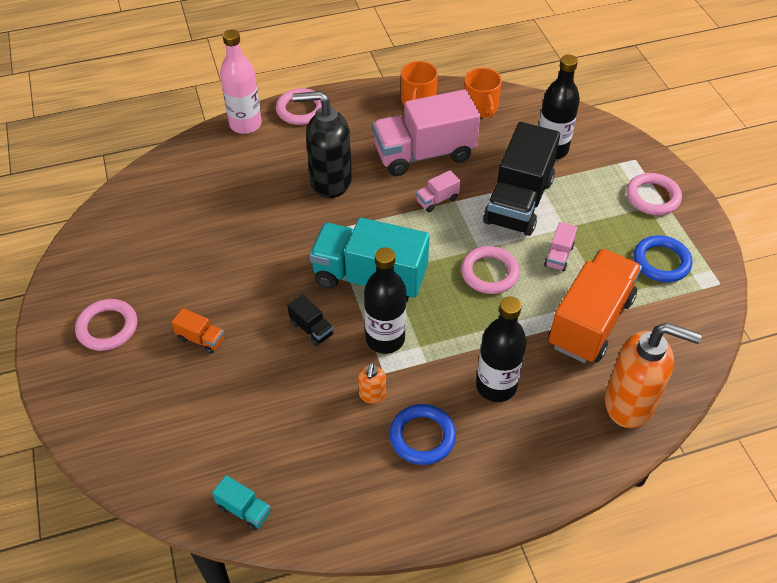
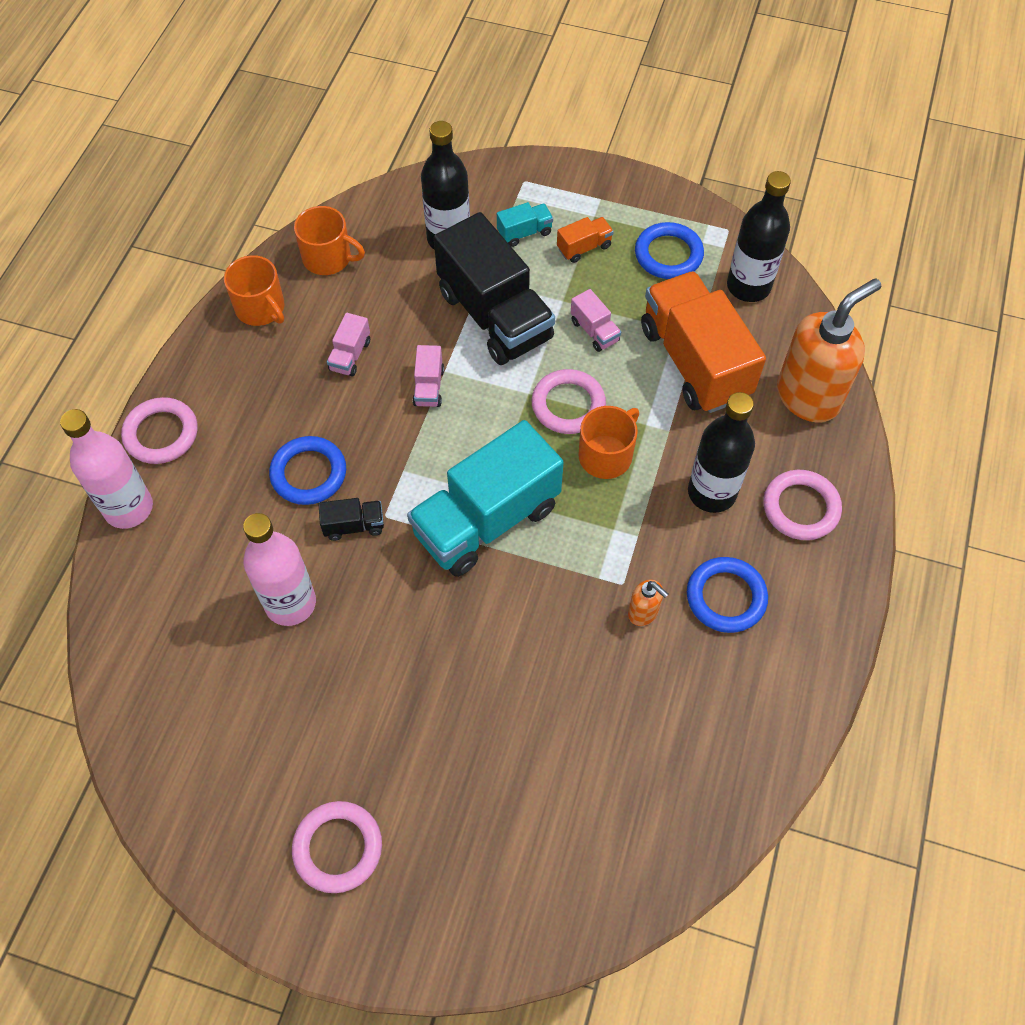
camera: 55 degrees left, 10 degrees up
orange truck [171,308,225,354] -> orange truck moved to [557,217,614,263]
turquoise truck [212,475,271,531] -> turquoise truck moved to [497,202,553,247]
black truck [287,294,334,346] -> black truck moved to [318,498,384,541]
black soap dispenser [292,91,352,198] -> blue ring [269,436,346,505]
black bottle [364,247,406,354] -> black bottle moved to [727,171,791,302]
pink truck [372,89,480,176] -> pink truck [327,313,370,376], size x0.42
pink ring [626,173,682,215] -> pink ring moved to [763,470,842,540]
none -> pink bottle [243,513,316,626]
none -> orange mug [578,406,639,479]

